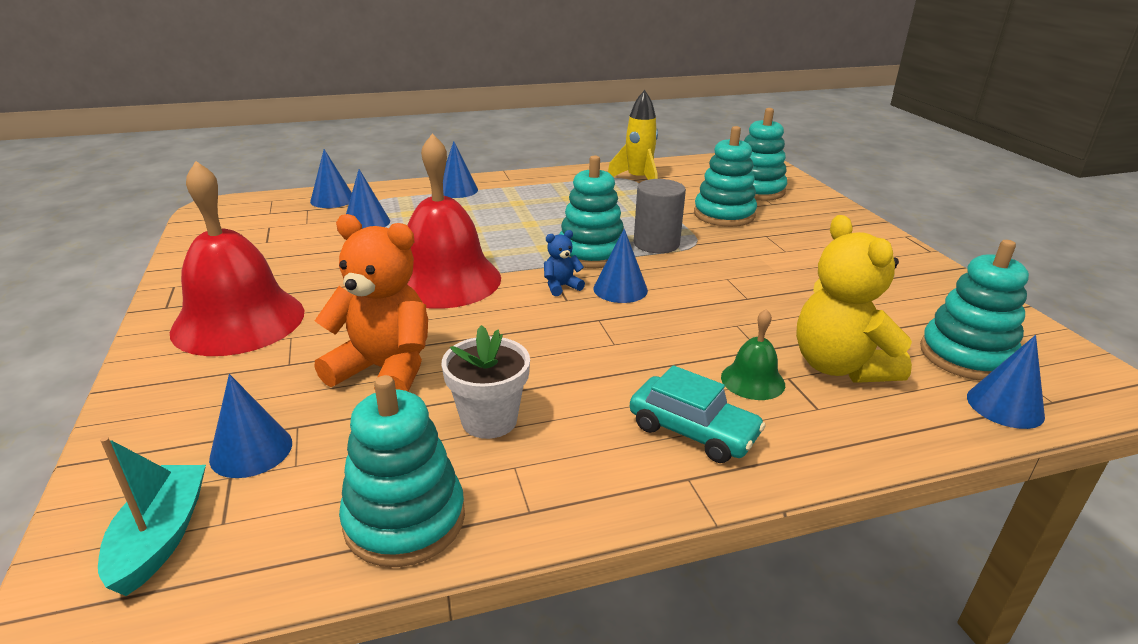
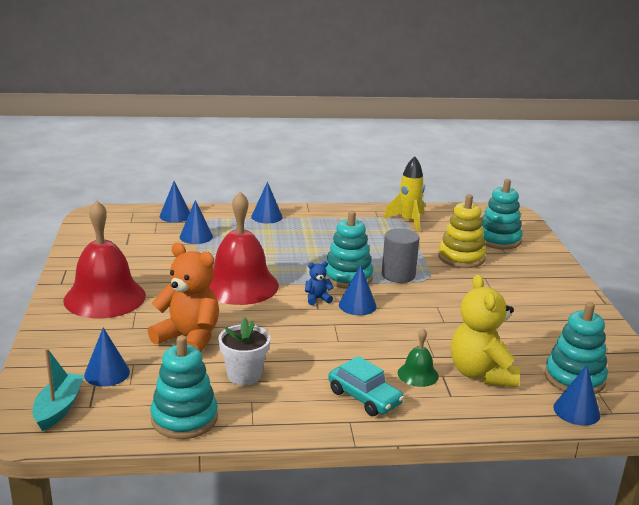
camera: 10 degrees right, 5 degrees down
turquoise stacking toy [694,126,757,227] -> yellow stacking toy [438,194,486,268]

